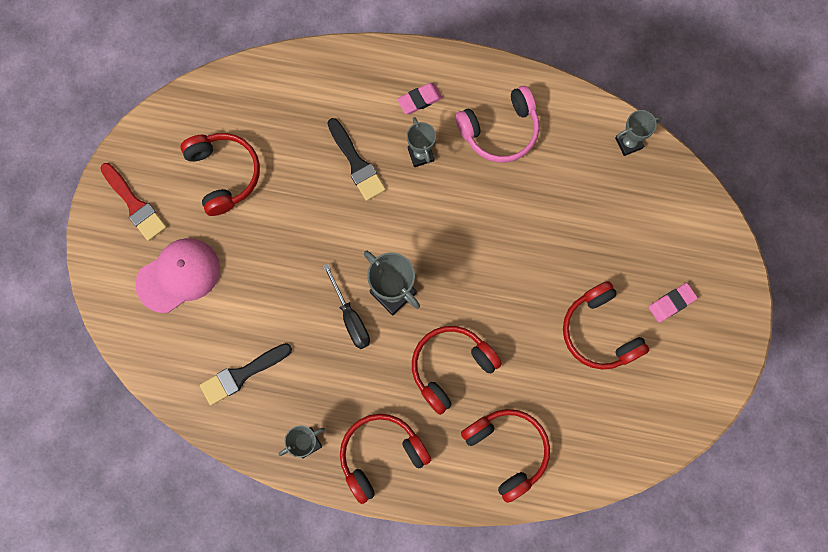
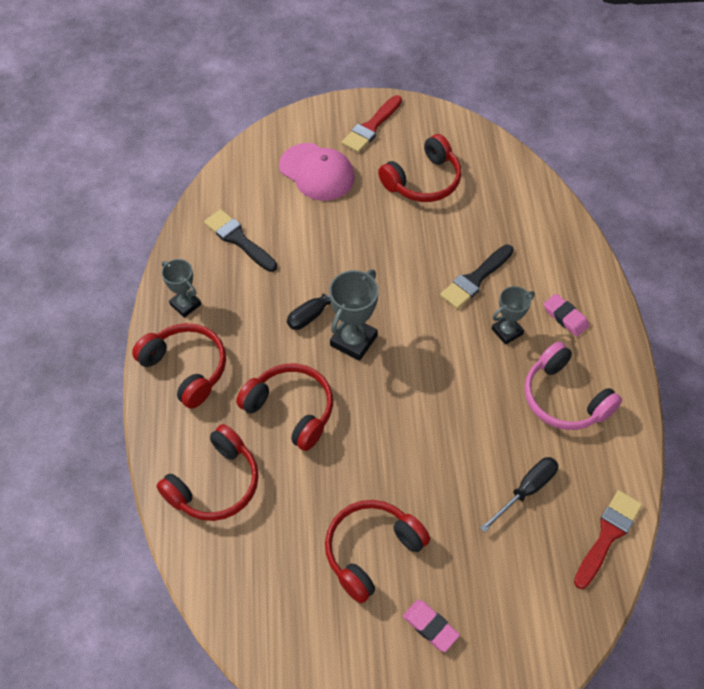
camera: 75 degrees right, 20 degrees down
grey trophy [615,110,662,156] -> red brush [574,490,642,589]
none -> black screwdriver [480,457,559,532]

